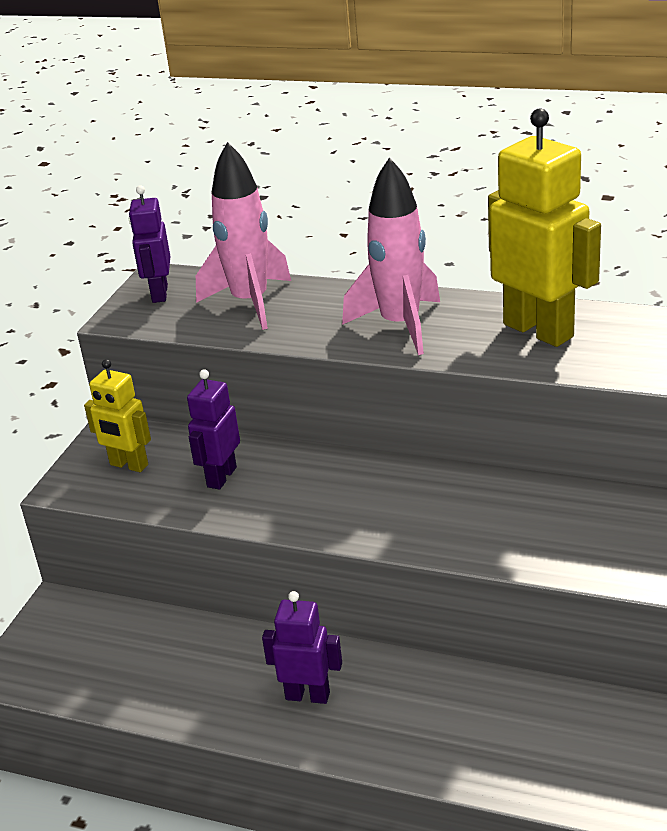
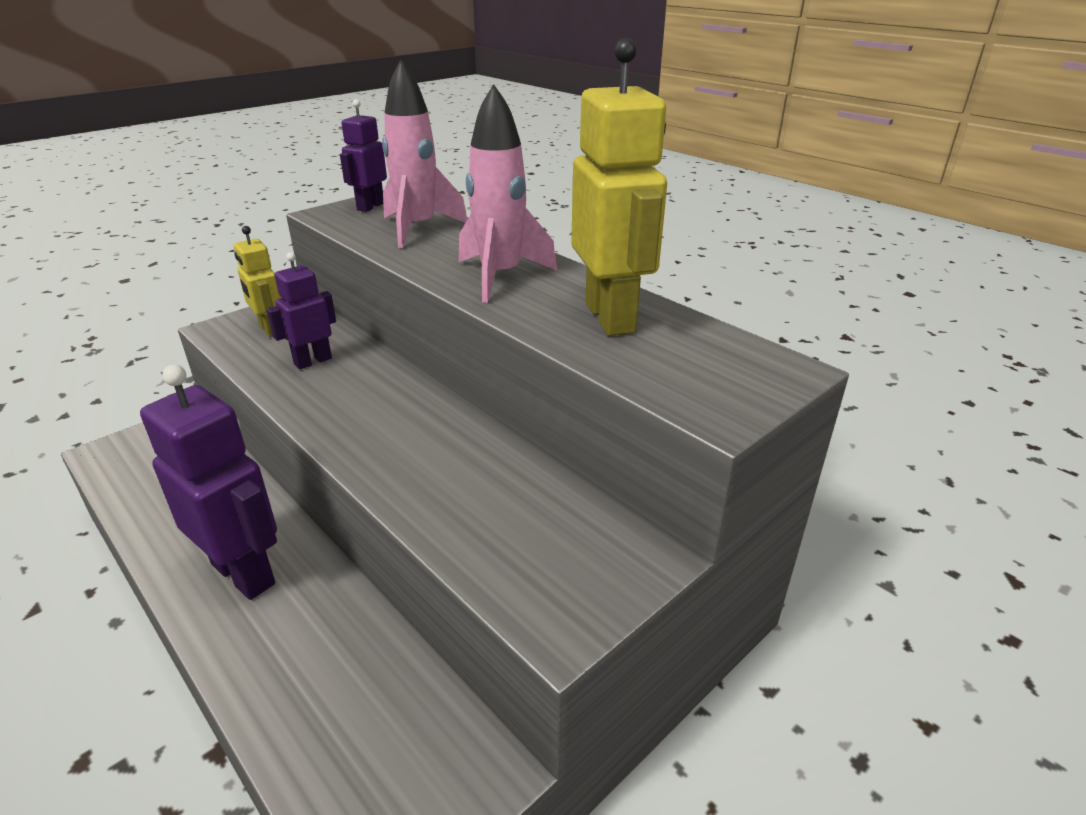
camera: 25 degrees right, 0 degrees up
purple robot [262,591,342,704] -> purple robot [140,365,277,600], size x1.78

